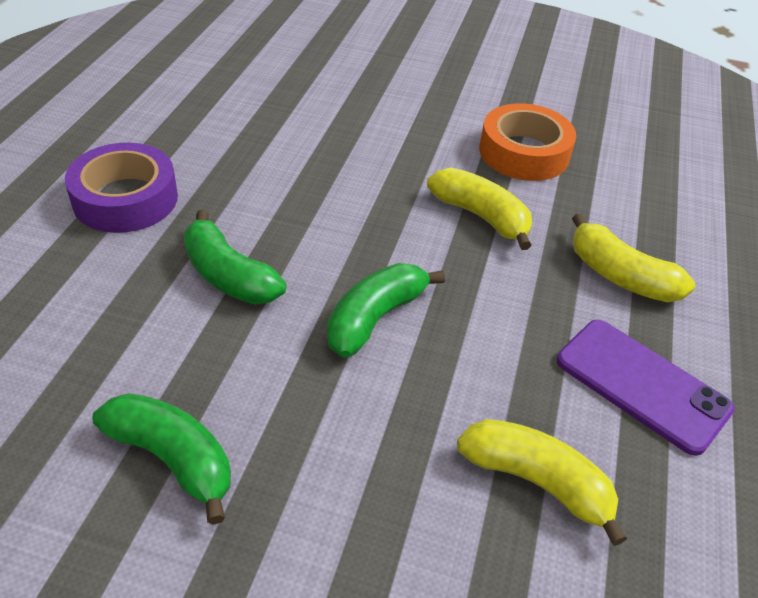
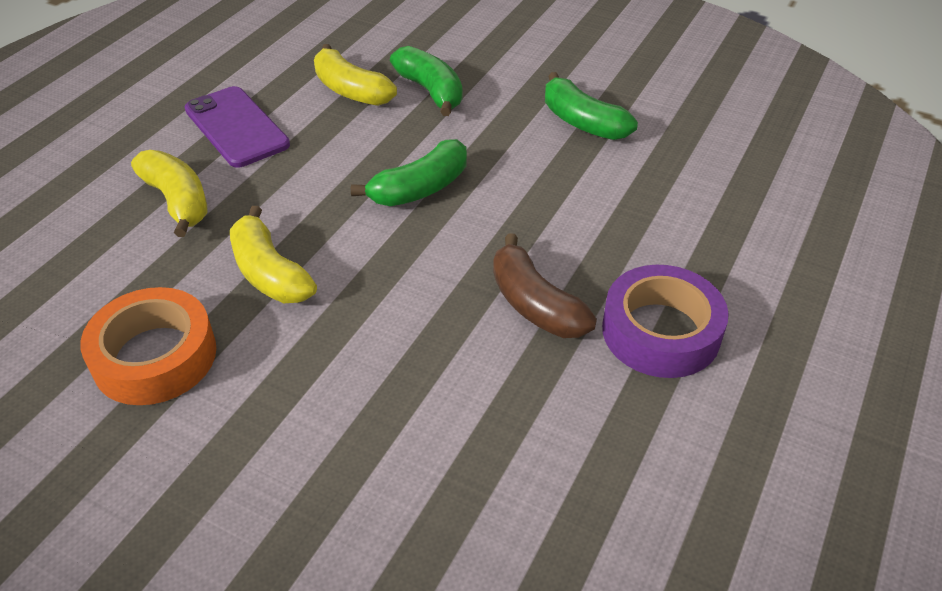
camera: 165 degrees left, 0 degrees up
green banana [183,210,286,305] -> green banana moved to [390,46,462,116]
none -> brown banana [493,233,597,338]

